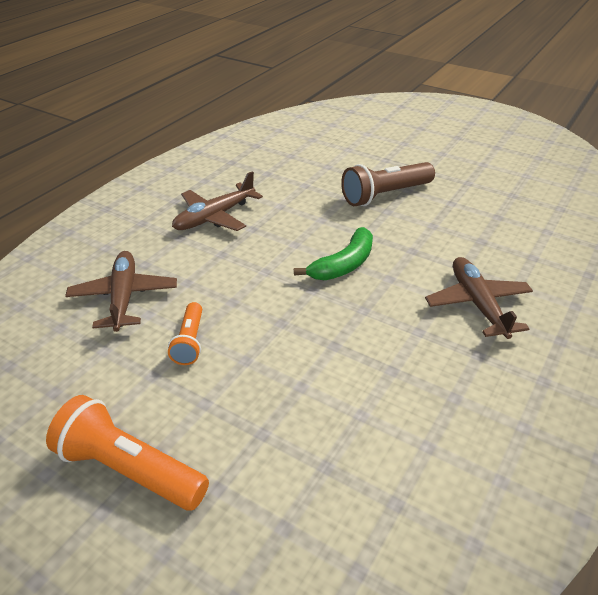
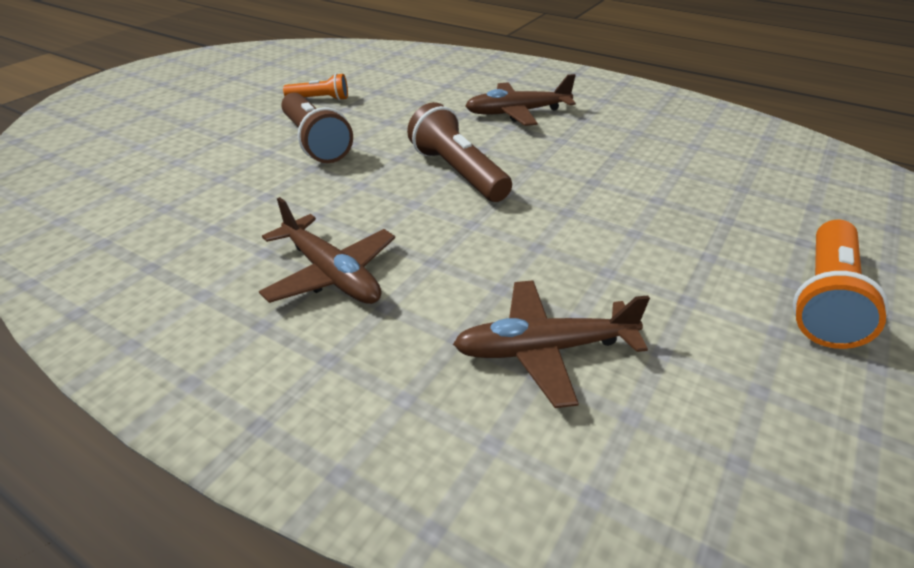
camera: 90 degrees left, 0 degrees up
orange flashlight [168,302,202,365] -> orange flashlight moved to [283,73,348,101]
green banana [294,227,373,280] -> brown flashlight [407,102,512,202]

